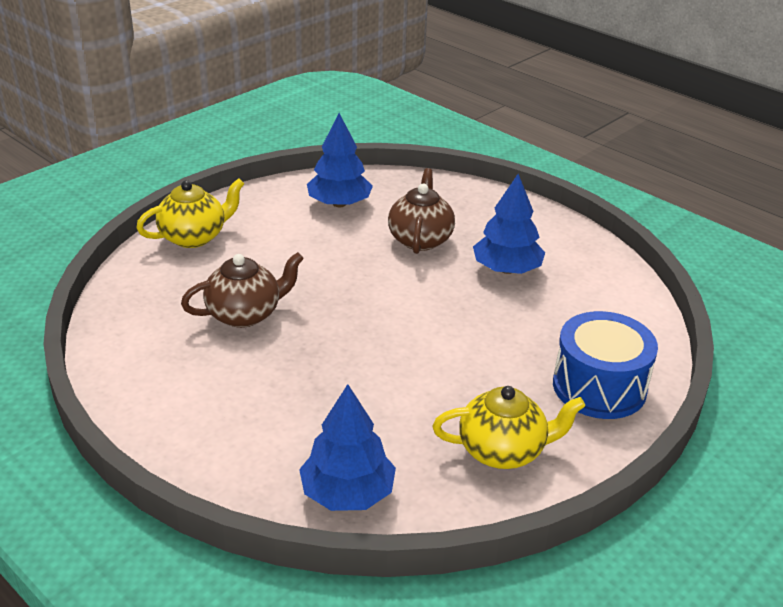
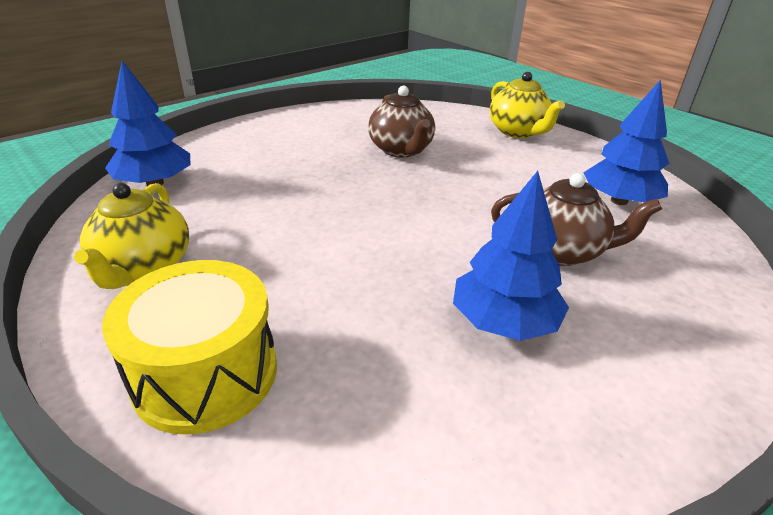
camera: 95 degrees right, 0 degrees up
blue drum [553,311,658,419] -> yellow drum [102,260,277,435]

